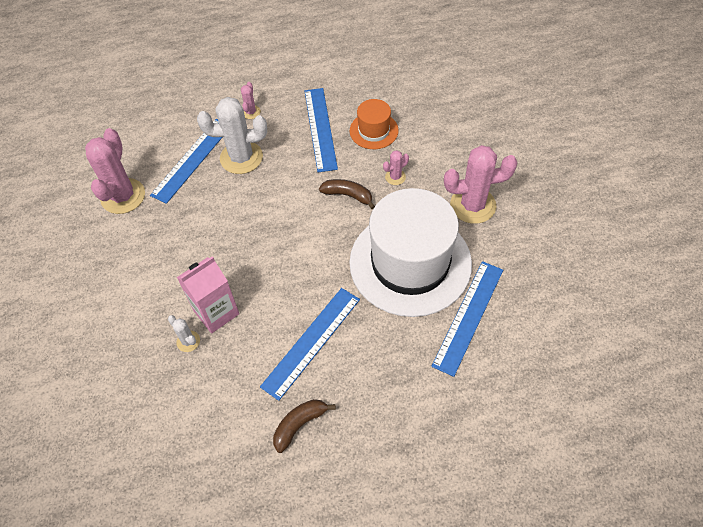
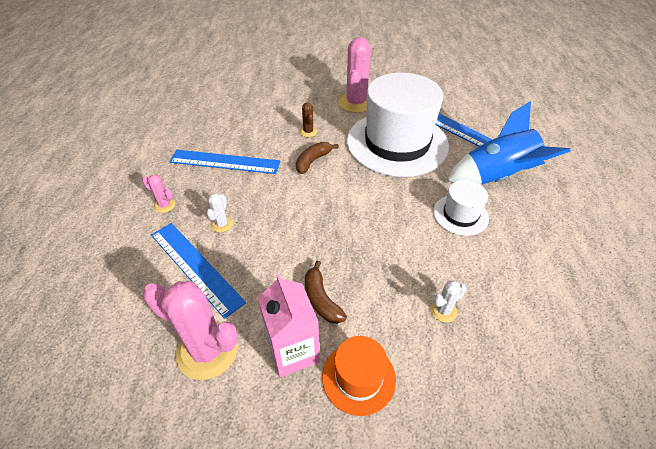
camera: 75 degrees left, 10 degrees down
pink carton [177,256,239,333] -> pink carton moved to [258,274,320,377]
white cactus [197,97,267,174] -> white cactus [207,193,233,232], size x0.47
blue ruler [260,288,360,401] -> white hat [433,180,489,236]
brown banana [273,399,336,453] -> brown banana moved to [305,261,347,324]
orange hat [350,99,399,149] -> orange hat moved to [322,336,396,416]
pink cactus [383,150,409,185] -> brown cactus [299,103,317,137]
none -> blue rocket [447,101,571,185]

